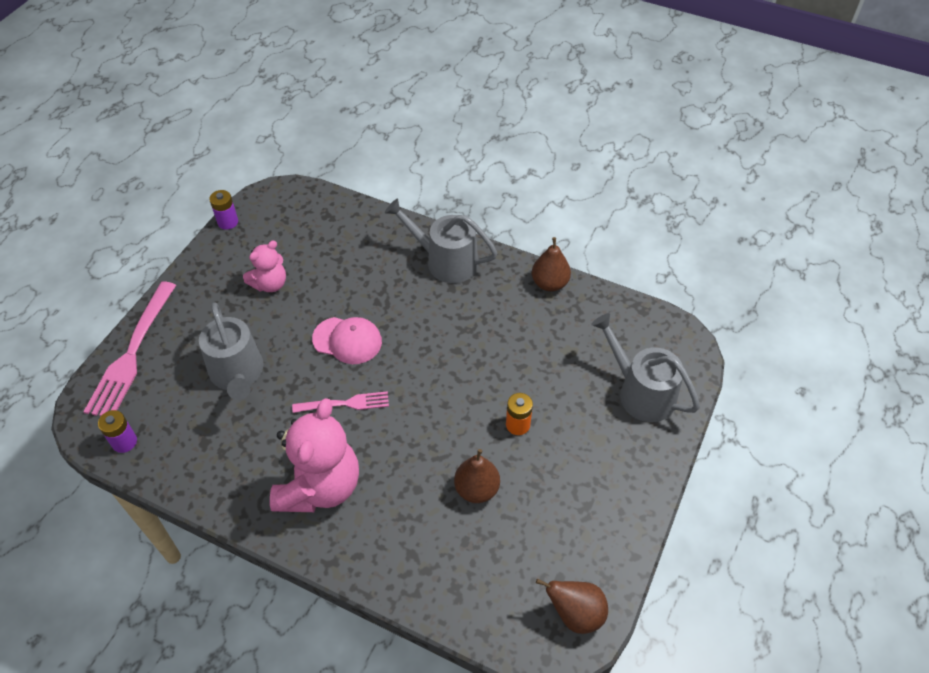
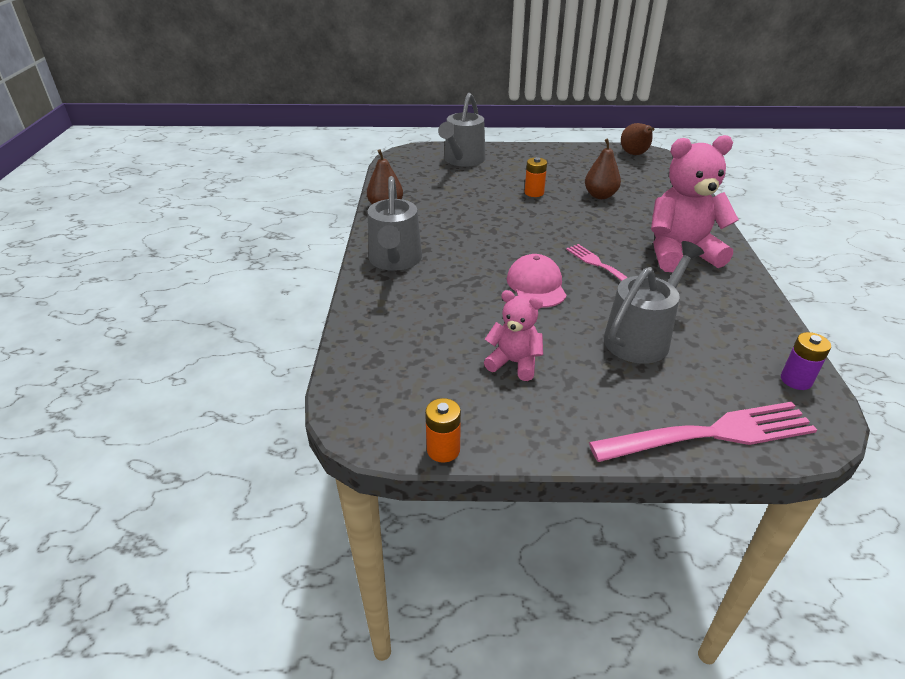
camera: 115 degrees left, 15 degrees down
purple battery [209,190,238,230] -> orange battery [425,398,461,463]

